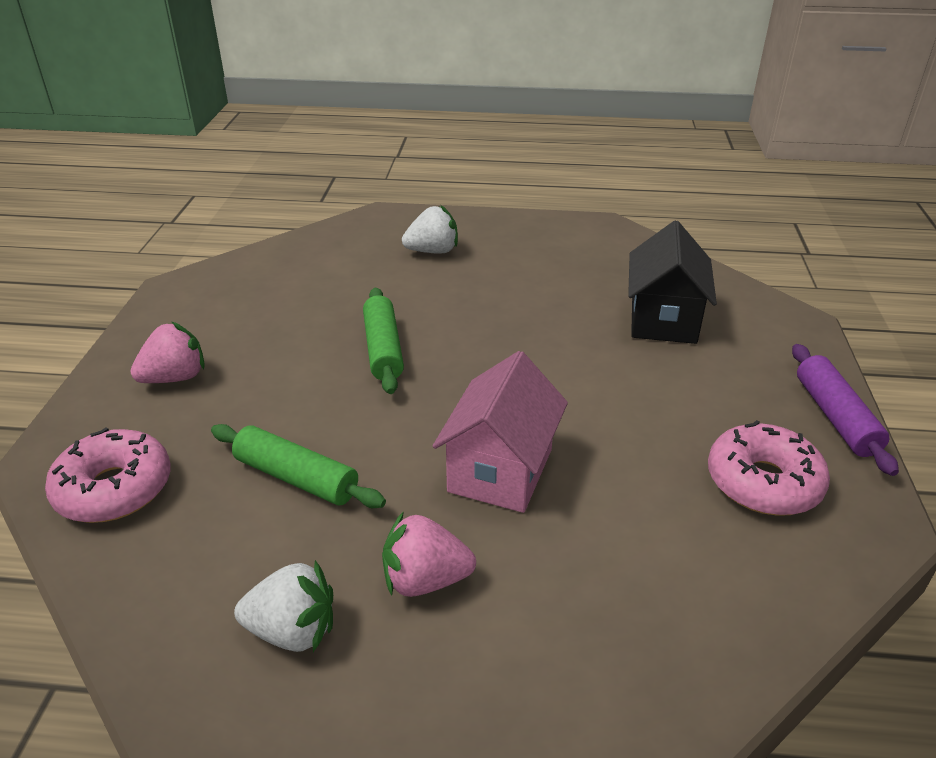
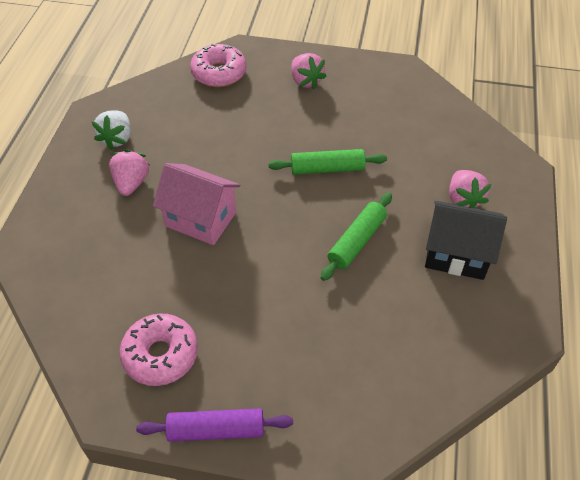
camera: 95 degrees right, 15 degrees up
green rolling pin [211,424,386,508] -> green rolling pin moved to [321,193,392,281]
white strawberry [402,205,458,254] -> pink strawberry [449,170,491,208]
black house [628,220,717,344] -> black house moved to [425,201,507,280]

